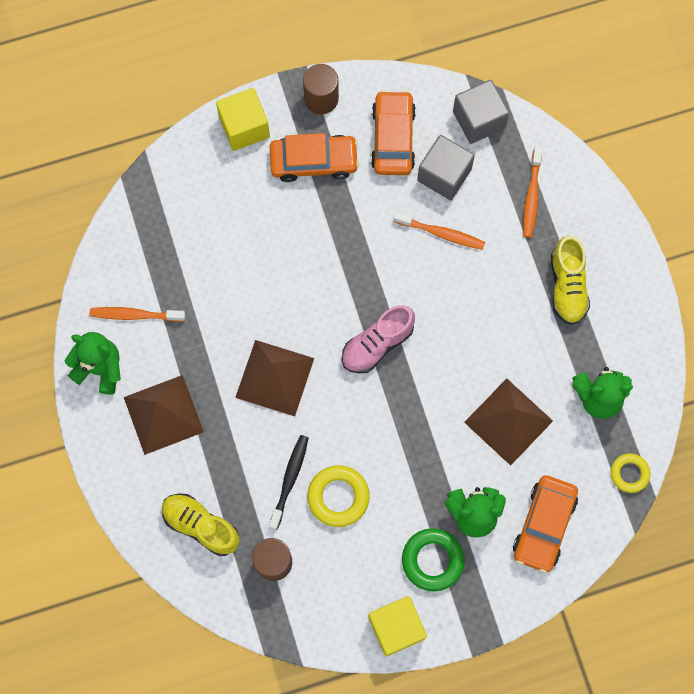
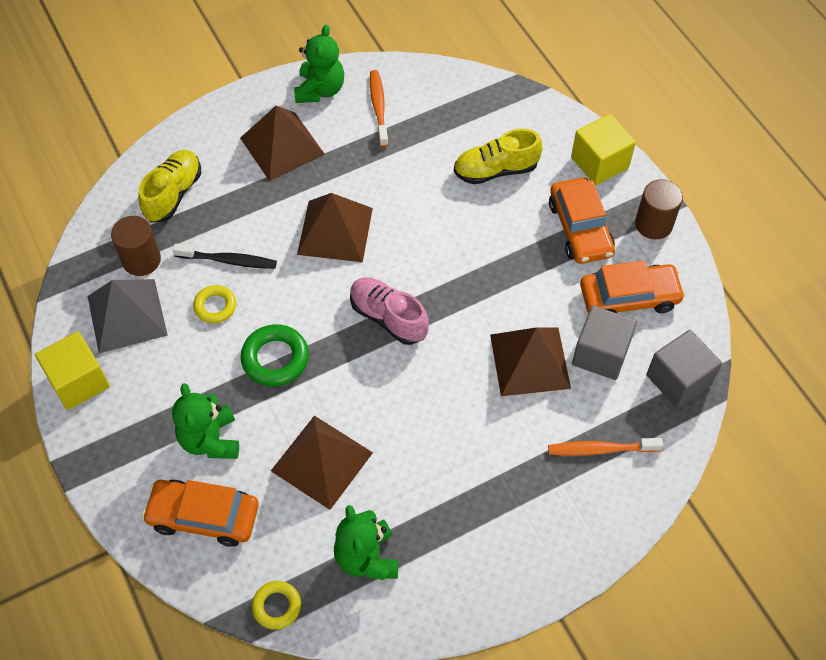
camera: 80 degrees right, 15 degrees down
yellow ring [307,465,370,527] -> yellow ring [193,285,236,324], size x0.65
orange toothbrush [393,212,485,250] -> brown pyramid [490,327,571,396]
green ring [402,528,465,591] -> green ring moved to [240,324,309,386]
yellow shoe [551,235,590,325] -> yellow shoe moved to [454,129,543,184]
none -> grey pyramid [88,279,168,353]

